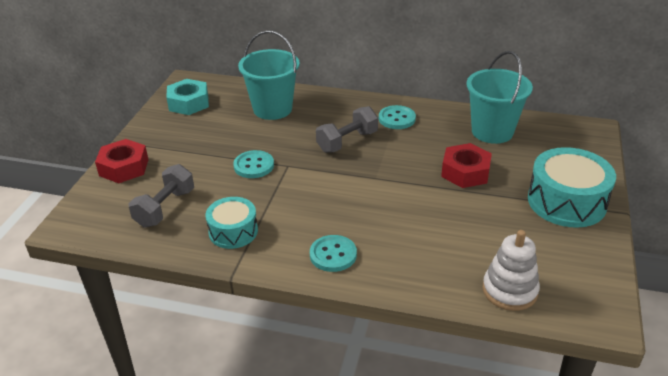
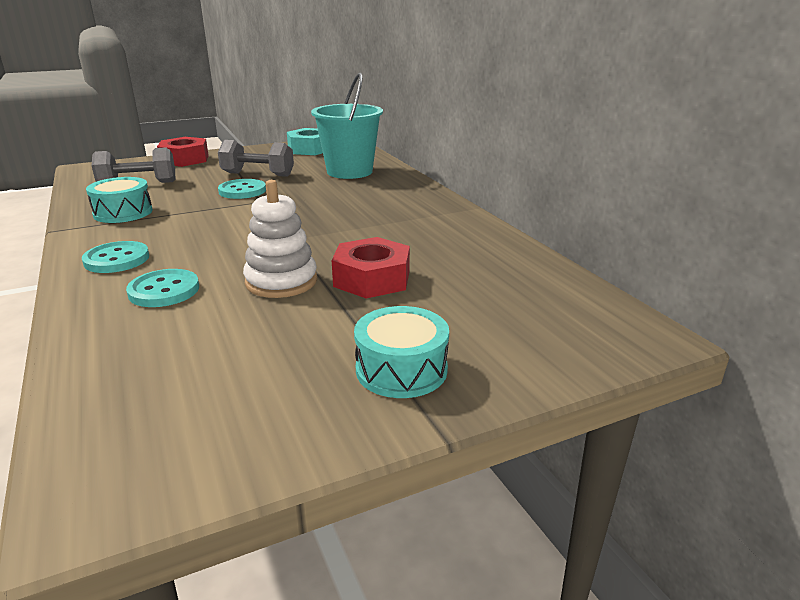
camera: 50 degrees right, 10 degrees down
grey dumbbell [316,106,378,153] -> grey dumbbell moved to [218,140,294,177]
turquoise button [379,105,416,129] -> turquoise button moved to [126,269,199,307]
turquoise bucket [466,51,533,144] -> none
white stacking toy [482,230,540,311] -> white stacking toy moved to [243,180,317,298]
turquoise drum [528,147,616,228] -> turquoise drum [354,306,449,398], size x0.62

